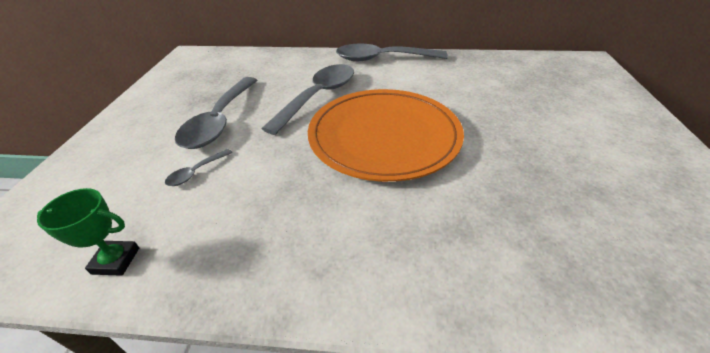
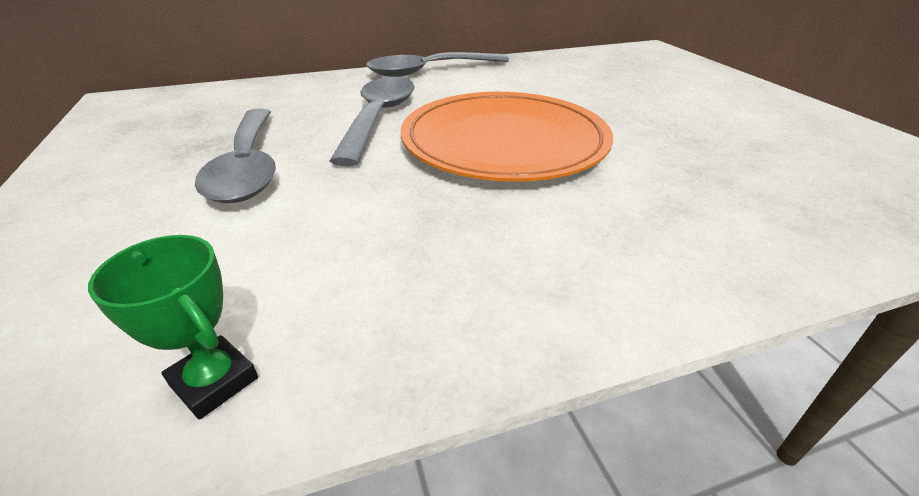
camera: 25 degrees left, 5 degrees down
green trophy [37,188,139,276] -> green trophy turned 60 degrees clockwise [88,235,258,420]
grey spoon [165,149,233,186] -> none

